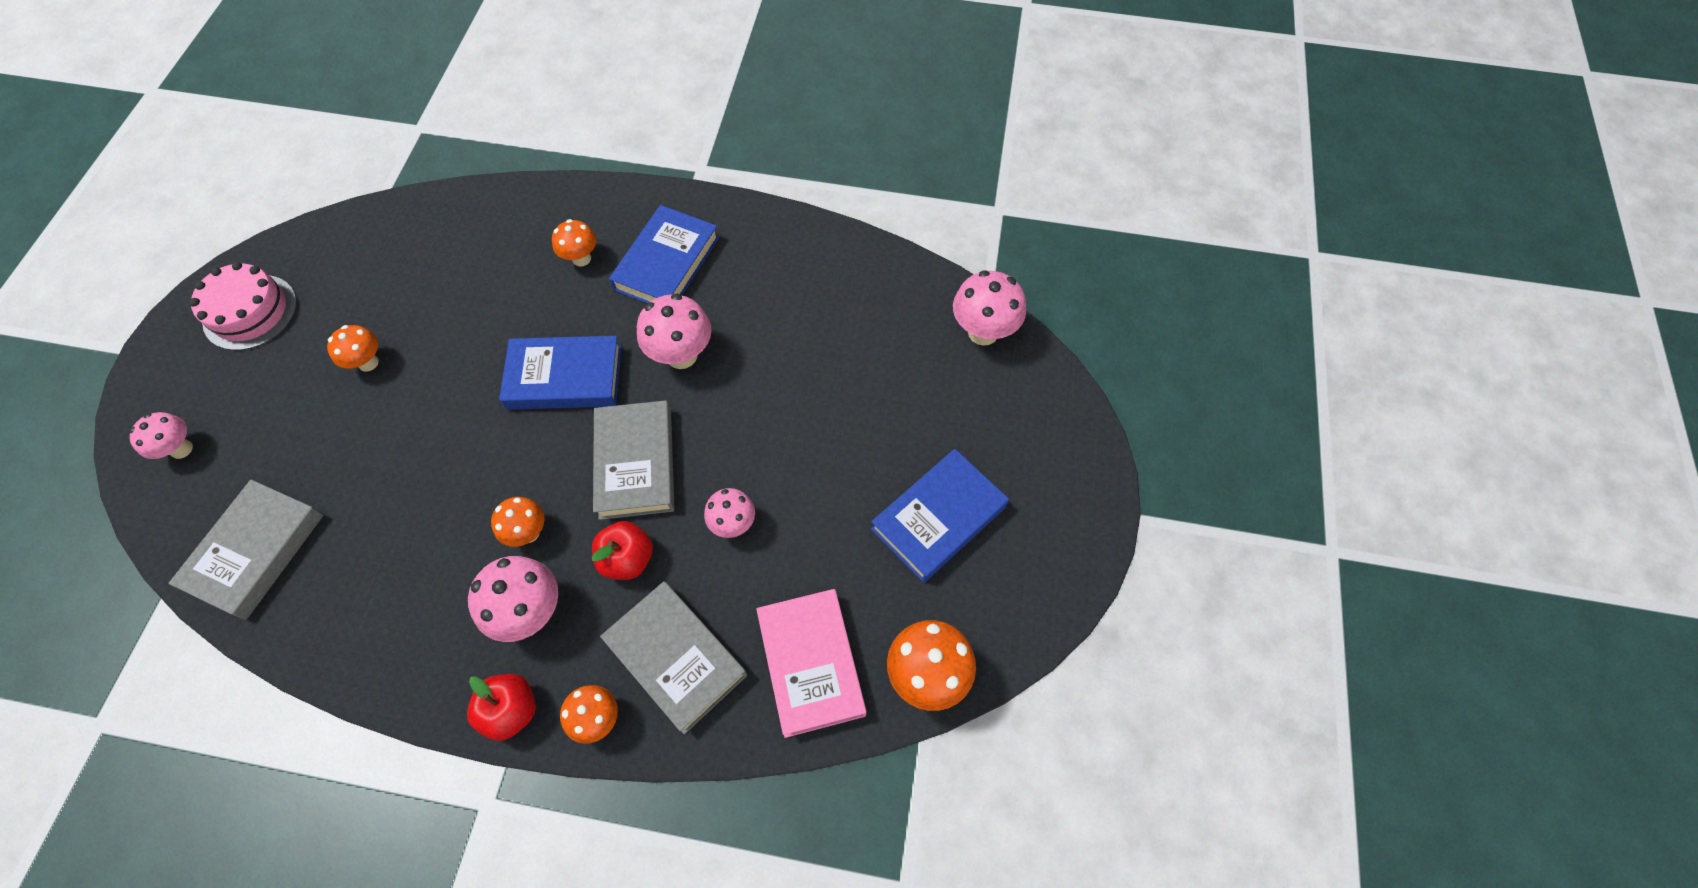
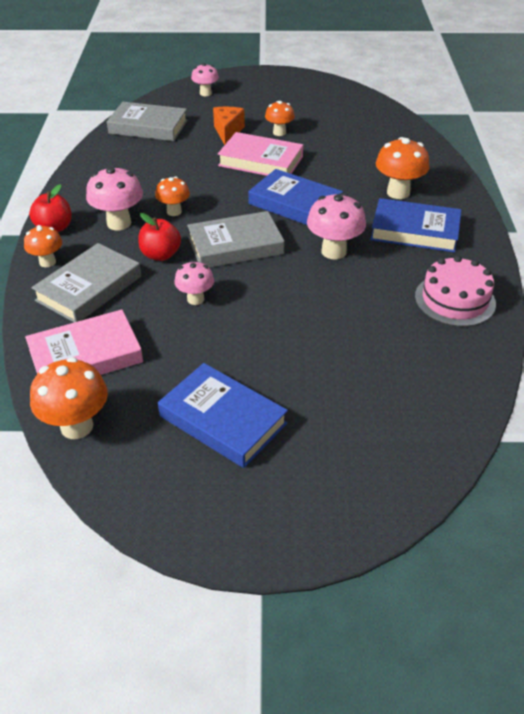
camera: 80 degrees right, 20 degrees down
pink cake [189,262,297,351] -> pink cake moved to [415,256,496,327]
blue book [499,336,622,410] -> blue book turned 45 degrees counterclockwise [248,169,343,225]
orange mushroom [552,219,596,267] -> orange mushroom [376,137,429,199], size x1.58
pink mushroom [953,270,1026,346] -> none
none -> orange cheese [213,107,245,145]
none -> pink book [218,132,303,176]

